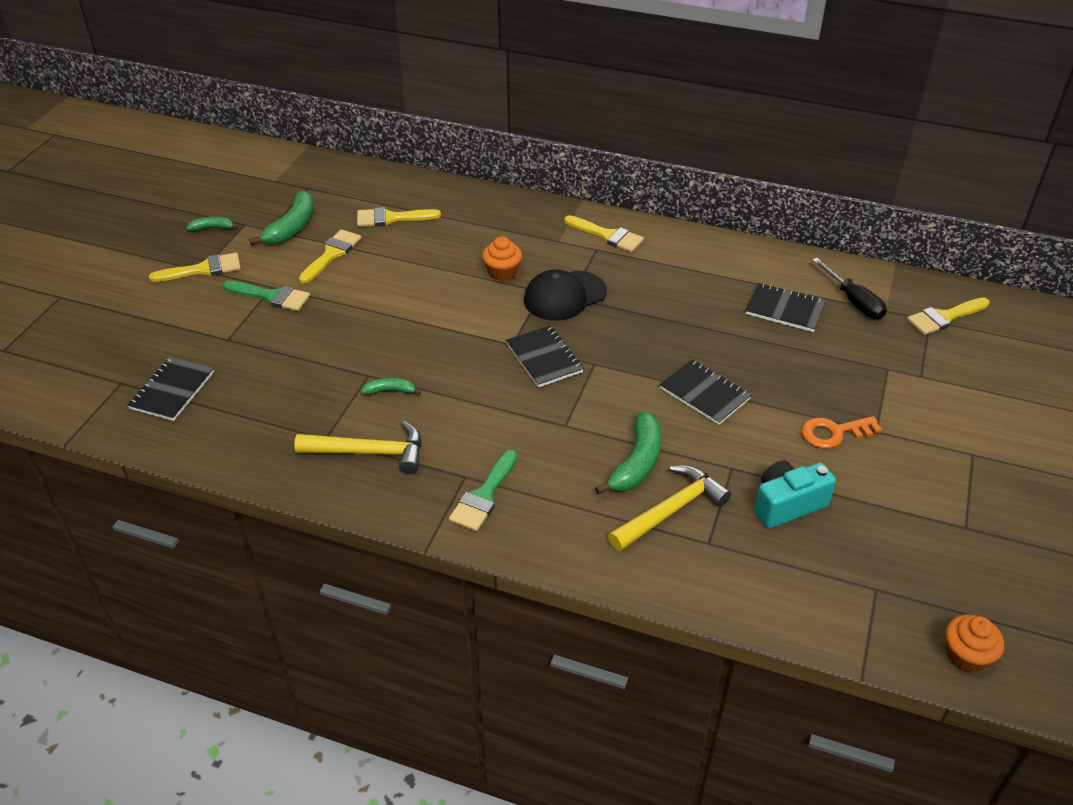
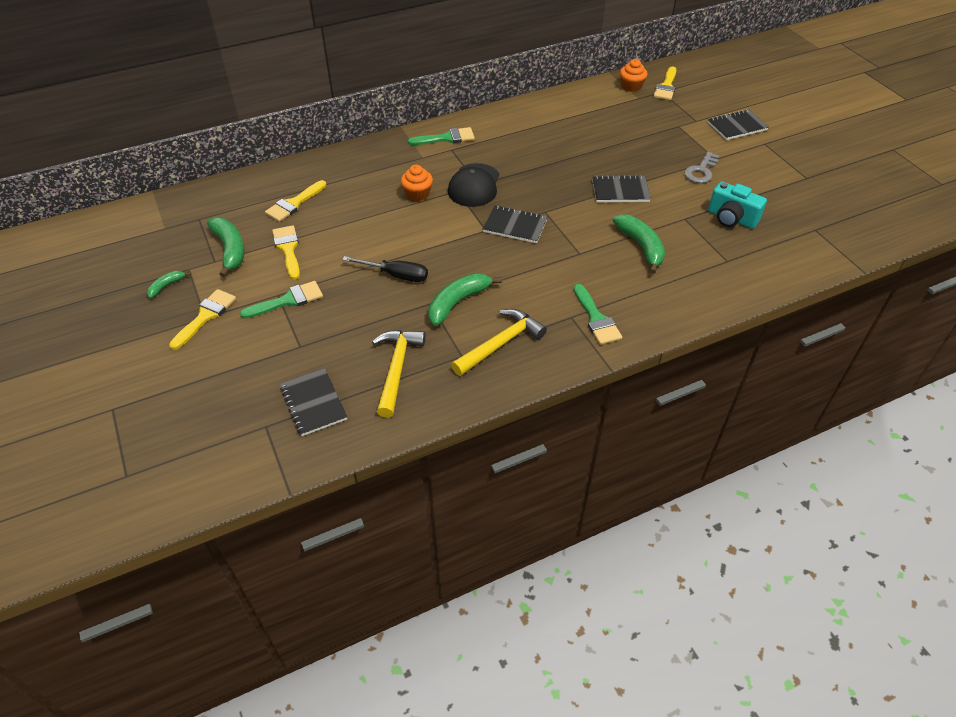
camera: 45 degrees left, 5 degrees up
green banana [361,378,421,395] -> green banana [428,273,502,326], size x1.88
yellow brush [564,215,644,252] -> green brush [408,127,475,145]
yellow hammer [608,465,731,551] -> yellow hammer moved to [372,330,425,418]
black notebook [746,283,826,332] -> black notebook moved to [708,109,769,140]
turquoise camera [754,461,836,528] -> turquoise camera turned 75 degrees counterclockwise [708,182,767,229]
orange key [802,416,882,449] -> grey key [684,152,719,183]
black screwdriver [812,258,887,319] -> black screwdriver moved to [342,256,428,282]
orange cupcake [946,614,1004,673] -> orange cupcake moved to [620,59,647,92]

